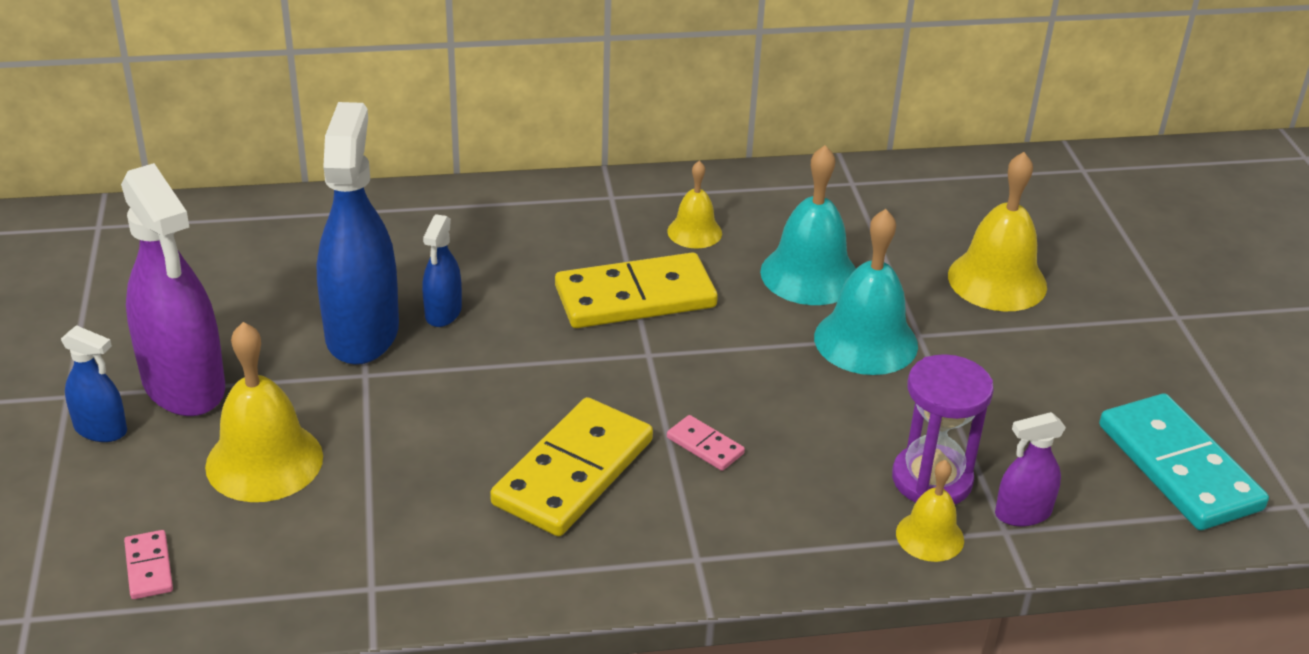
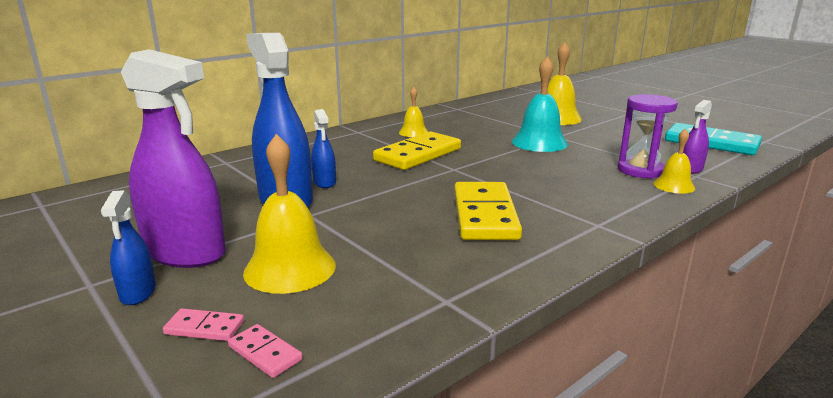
camera: 30 degrees left, 15 degrees down
blue spray bottle [61,325,127,442] -> blue spray bottle turned 90 degrees clockwise [101,190,156,305]
pink domino [667,415,745,471] -> pink domino moved to [163,308,244,341]
turquoise bell [760,145,856,305] -> none

